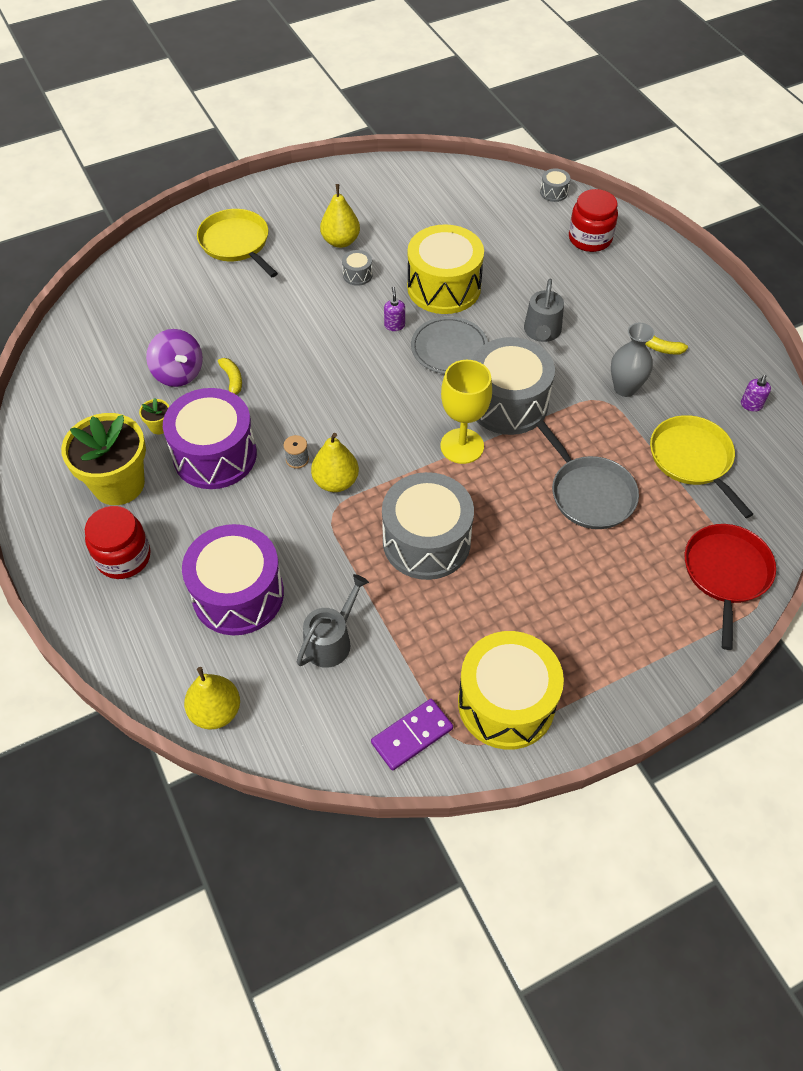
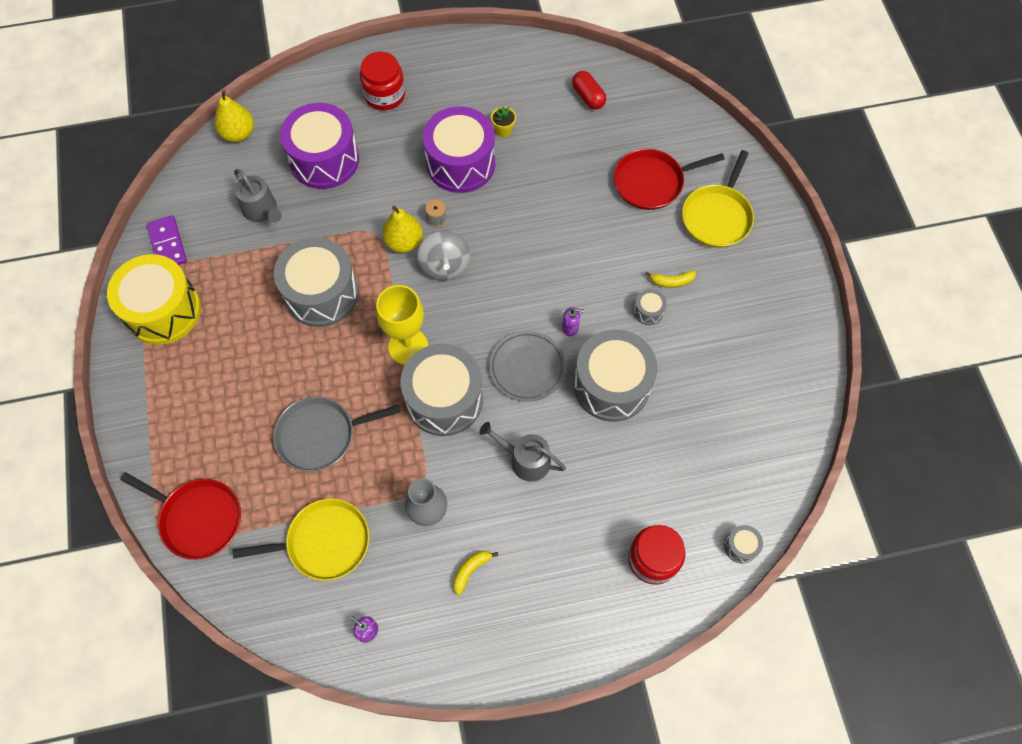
camera: 105 degrees right, 10 degrees up
yellow flower pot [61,413,146,505] -> none
purple spinning top [146,329,203,387] -> none
yellow pan [197,209,278,277] -> yellow pan turned 135 degrees clockwise [682,150,754,248]
yellow banana [218,358,242,395] -> yellow banana moved to [645,270,696,288]
yellow pear [320,184,360,248] -> none
yellow drum [407,224,484,314] -> grey drum [574,330,658,422]
none -> grey spinning top [417,231,470,281]
none -> red capsule [572,71,606,110]
none -> red pan [614,149,725,210]

